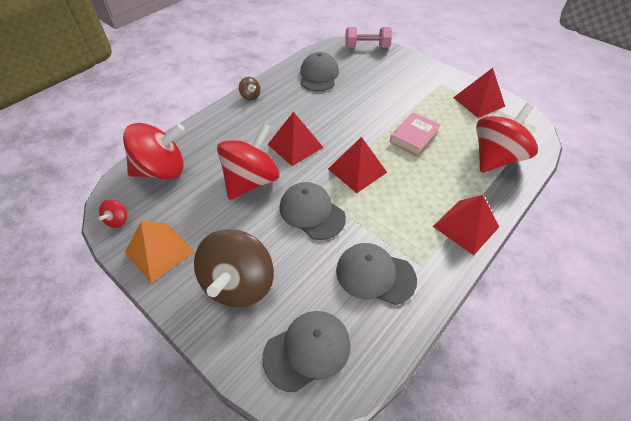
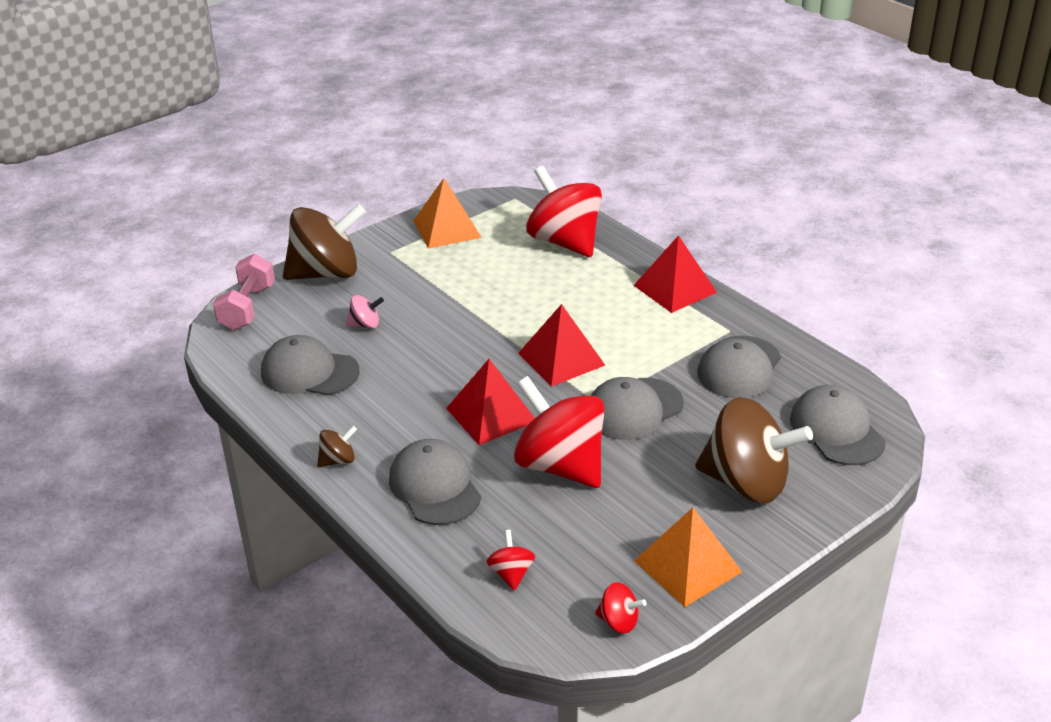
camera: 80 degrees left, 15 degrees down
red spinning top [123,123,185,179] -> red spinning top [486,530,535,591], size x0.42
pink book [390,112,441,156] -> none
red pyramid [453,68,505,118] -> orange pyramid [413,178,482,249]
none -> brown spinning top [283,204,366,280]
none -> pink spinning top [346,295,384,329]
none -> grey cap [389,439,481,525]

